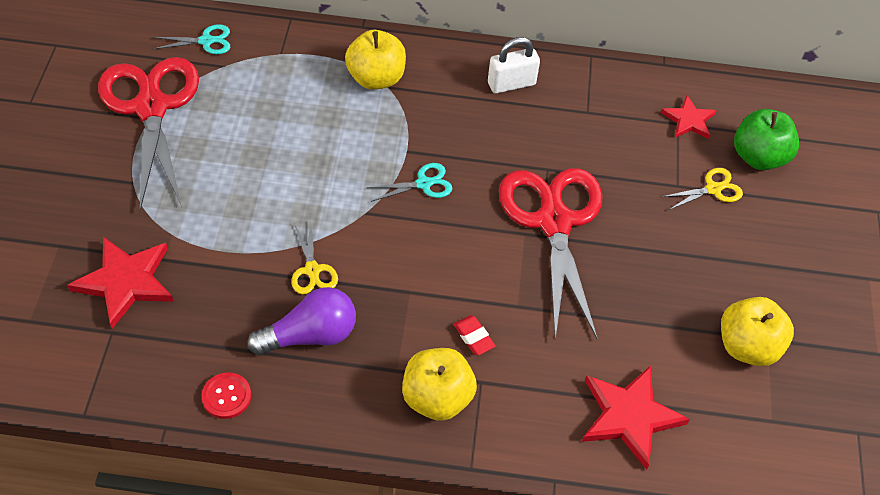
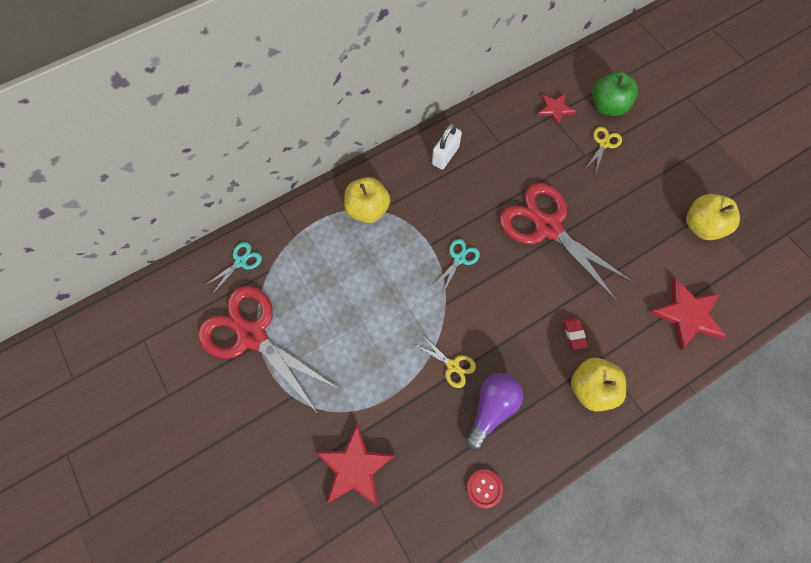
camera: 35 degrees left, 15 degrees up
red eraser [453,315,496,355] -> red eraser turned 60 degrees clockwise [563,317,588,350]

